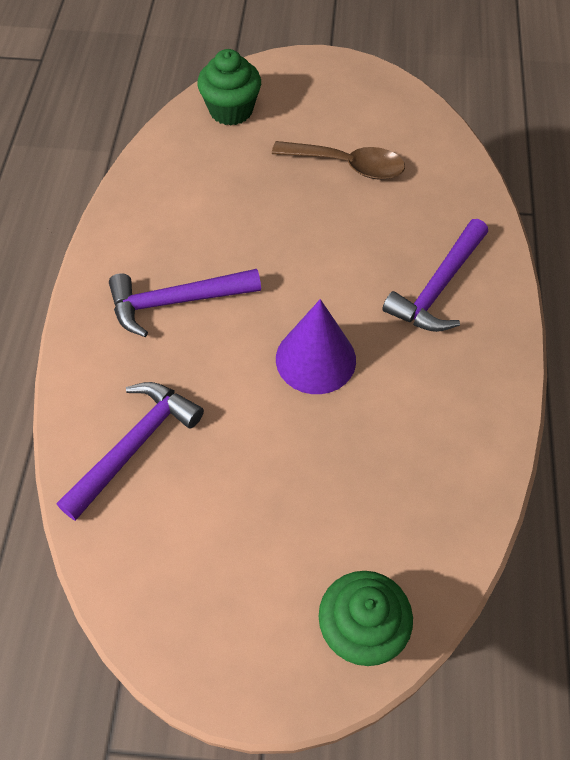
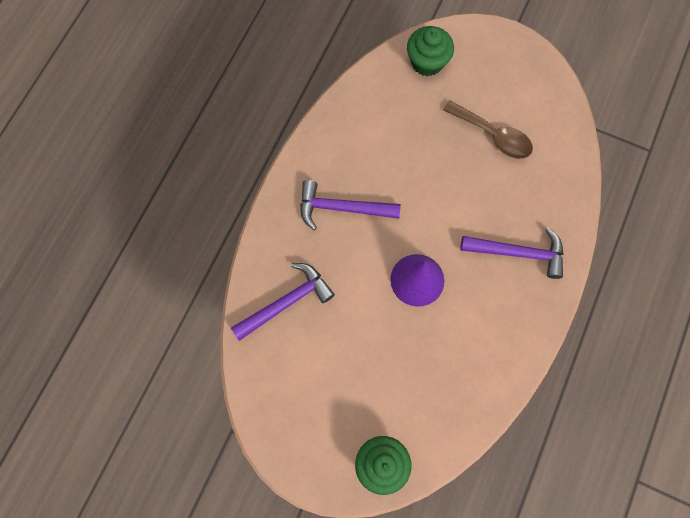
camera: 20 degrees right, 15 degrees up
purple hammer [382,219,488,332] -> purple hammer turned 135 degrees counterclockwise [460,227,564,279]

